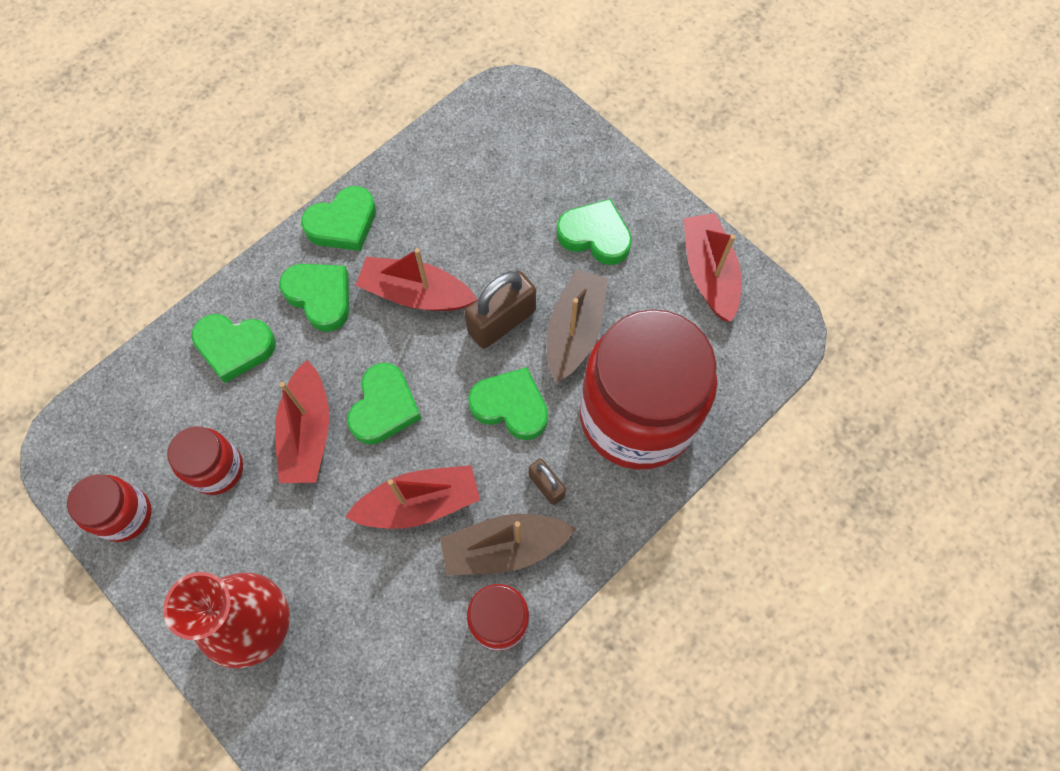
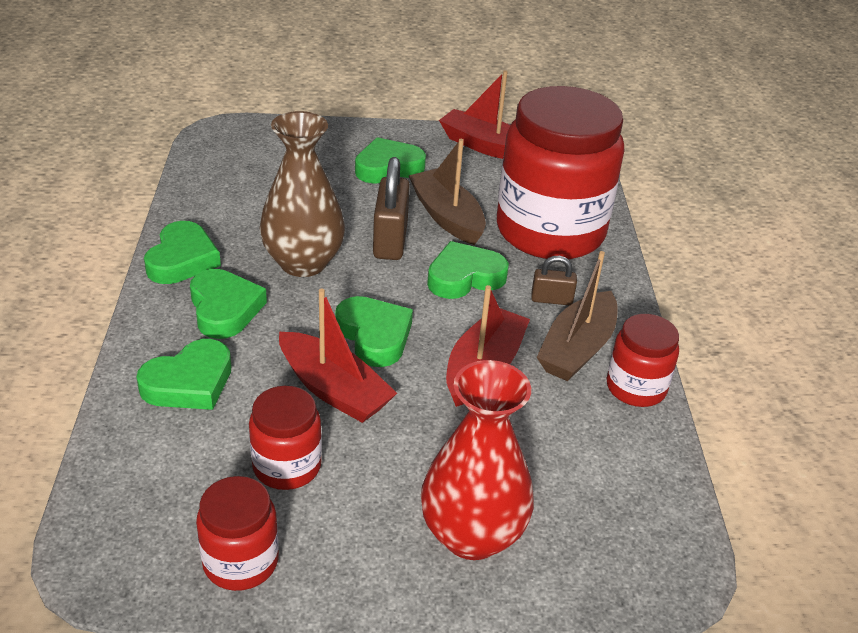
camera: 50 degrees left, 30 degrees down
green heart [279,264,349,332] -> green heart turned 75 degrees clockwise [190,269,267,339]
red boat [355,248,477,311] -> brown vase [260,111,345,277]

